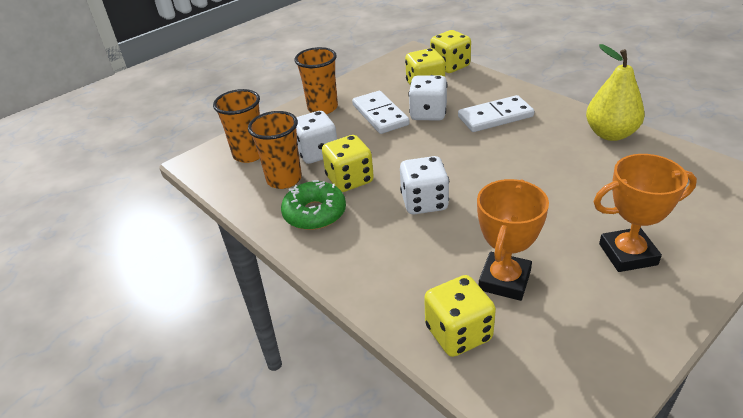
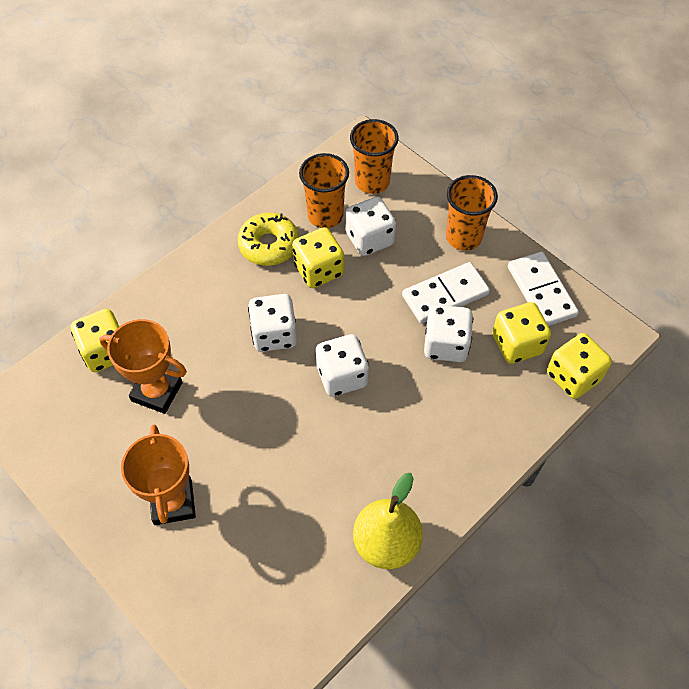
camera: 85 degrees right, 20 degrees up
green donut [281,180,346,230] -> yellow donut [237,213,299,266]
white domino [458,95,534,132] -> white domino moved to [508,252,579,326]
none -> white dice [316,334,369,397]

